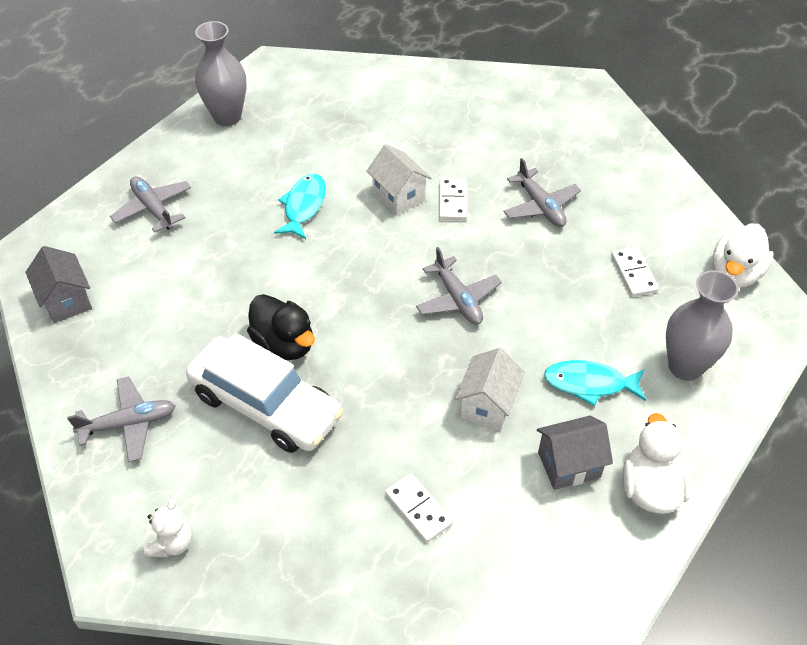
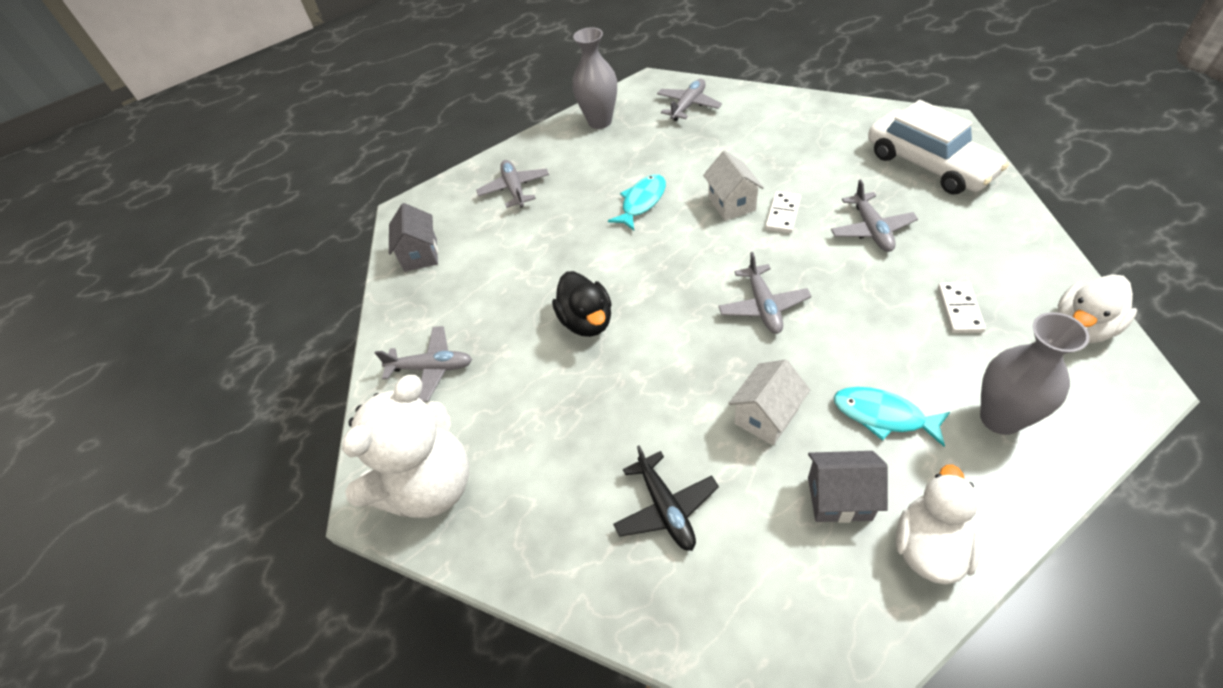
camera: 25 degrees right, 0 degrees up
white teddy bear [144,499,192,557] -> white teddy bear [342,375,469,518], size x2.44
white car [186,333,343,453] -> white car moved to [868,100,1009,194]
white domino [385,473,453,543] -> black plane [613,445,719,551]
none -> grey plane [657,79,722,121]

